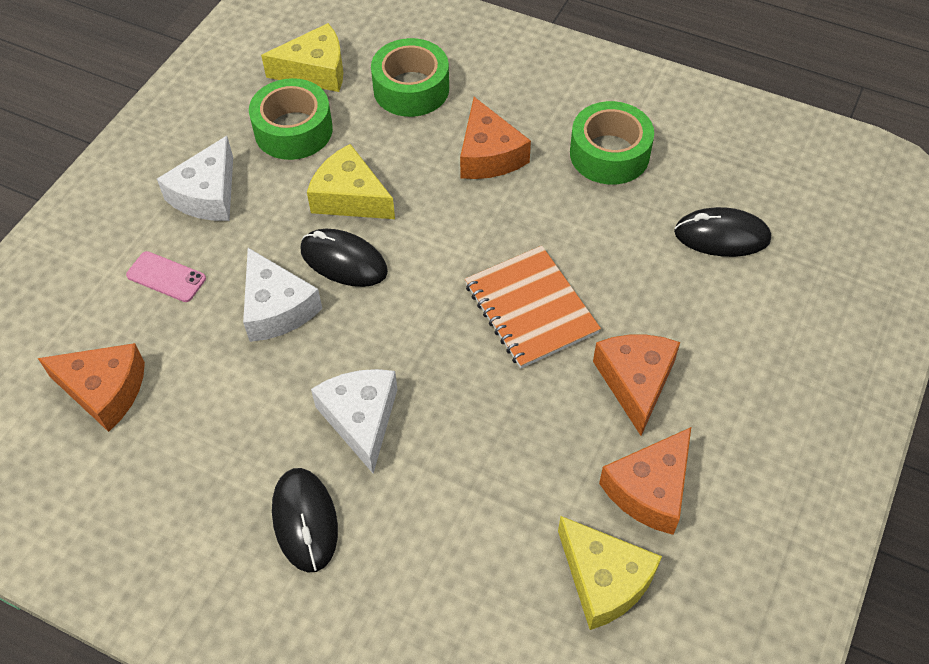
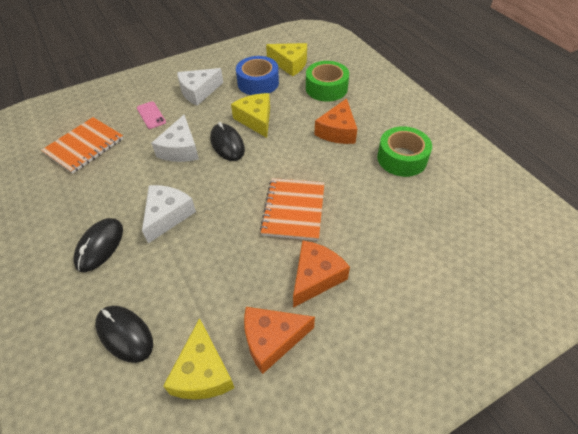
camera: 35 degrees right, 5 degrees down
orange cheese [38,343,145,432] -> orange notebook [41,117,124,174]
green tape [249,78,333,160] -> blue tape [236,56,279,95]
black mouse [674,207,771,257] -> black mouse moved to [95,306,153,363]

